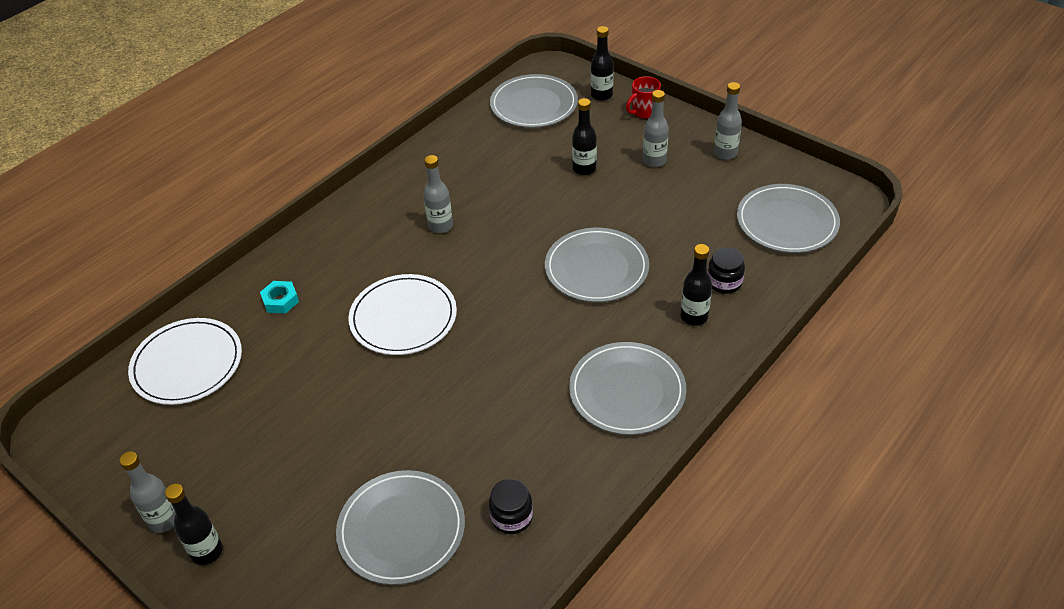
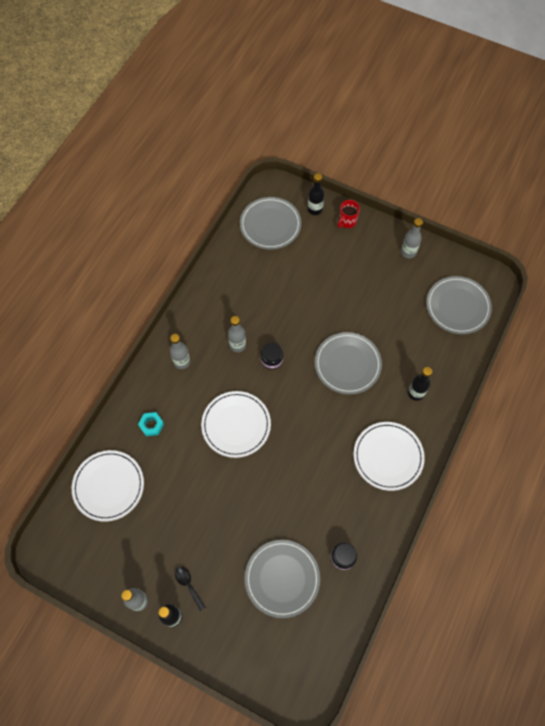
camera: 15 degrees left, 20 degrees up
grey plate [569,342,686,435] -> white plate [354,422,425,491]
black bottle [572,98,597,176] -> none
grey bottle [643,90,669,167] -> grey bottle moved to [170,334,190,369]
black jar [707,247,745,294] -> black jar moved to [261,342,283,370]
none -> black spoon [175,567,206,611]

